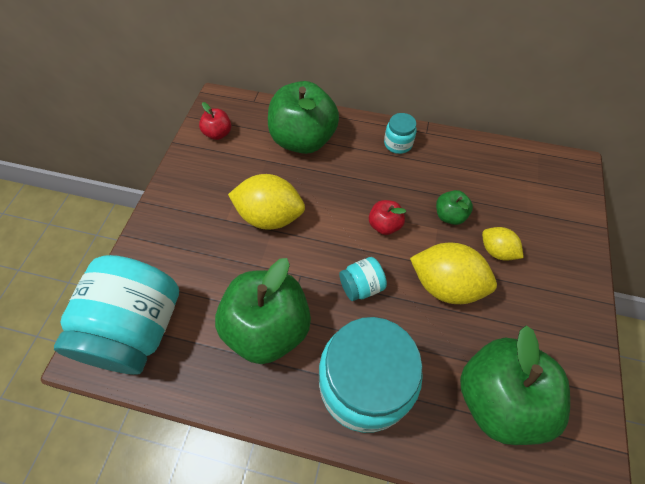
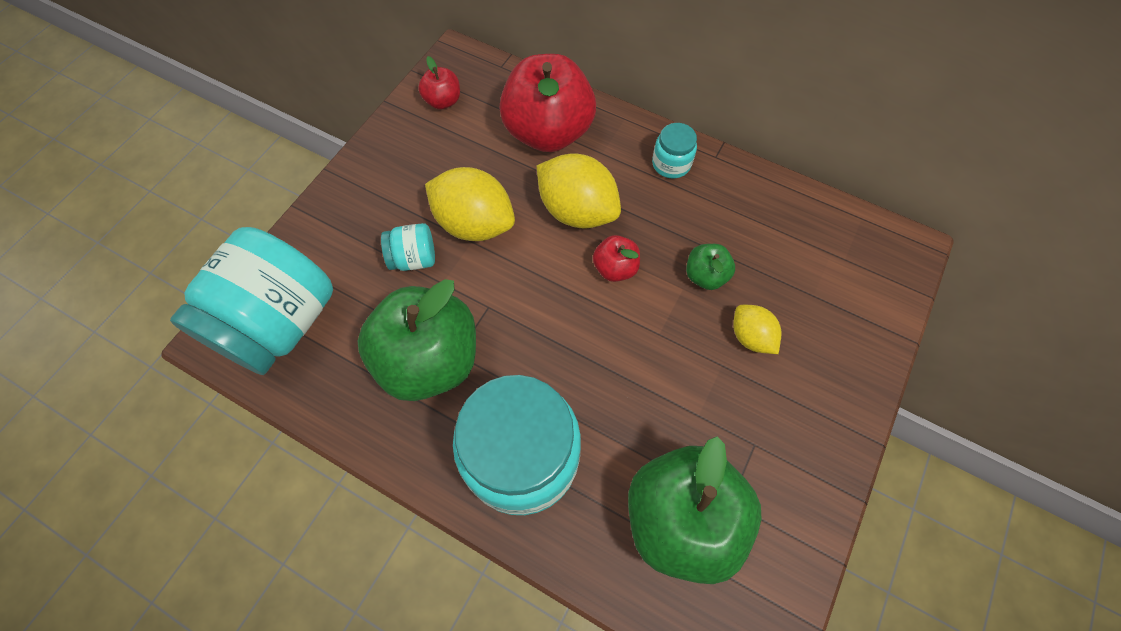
camera: 15 degrees right, 5 degrees up
green apple [268,81,339,154] -> red apple [499,54,596,152]
turquoise jar [339,257,387,301] -> turquoise jar moved to [381,223,435,271]
yellow lemon [410,243,497,304] -> yellow lemon moved to [537,153,621,229]

